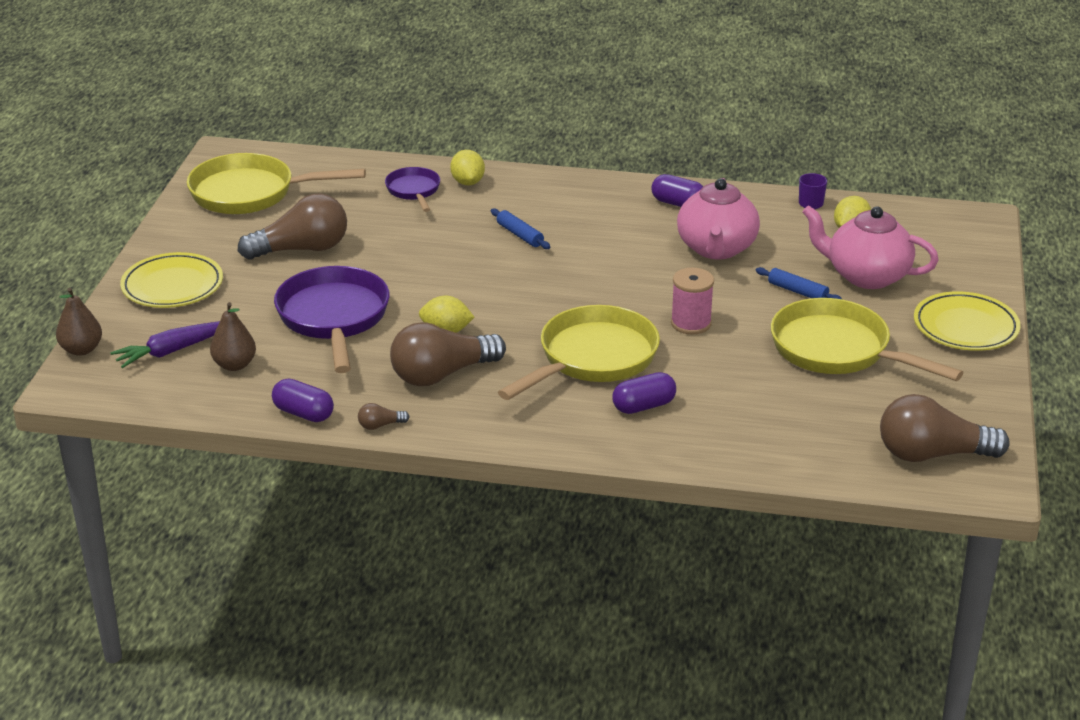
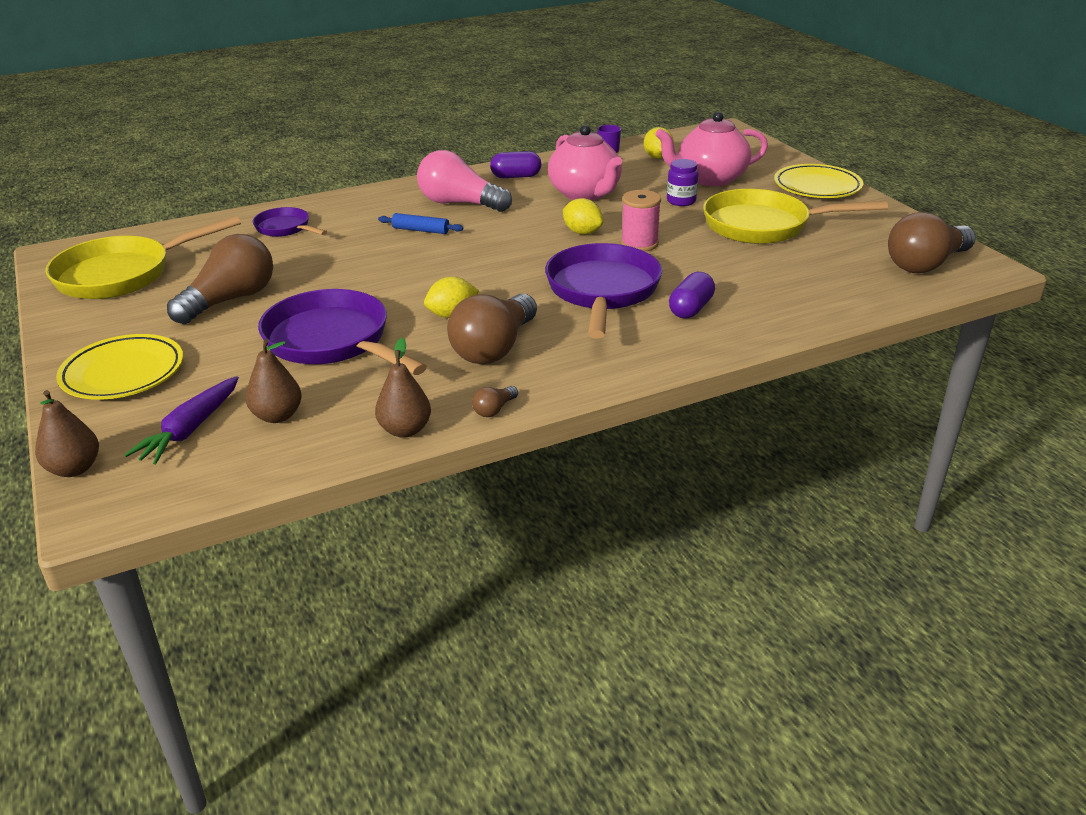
camera: 35 degrees left, 0 degrees up
purple capsule [272,379,334,422] -> brown pear [375,338,431,438]
yellow lemon [450,150,485,185] -> yellow lemon moved to [563,198,603,235]
yellow pan [498,305,660,400] -> purple pan [545,243,662,339]
blue rolling pin [756,267,843,300] -> purple jar [667,159,698,206]
none -> pink light bulb [417,150,512,212]

